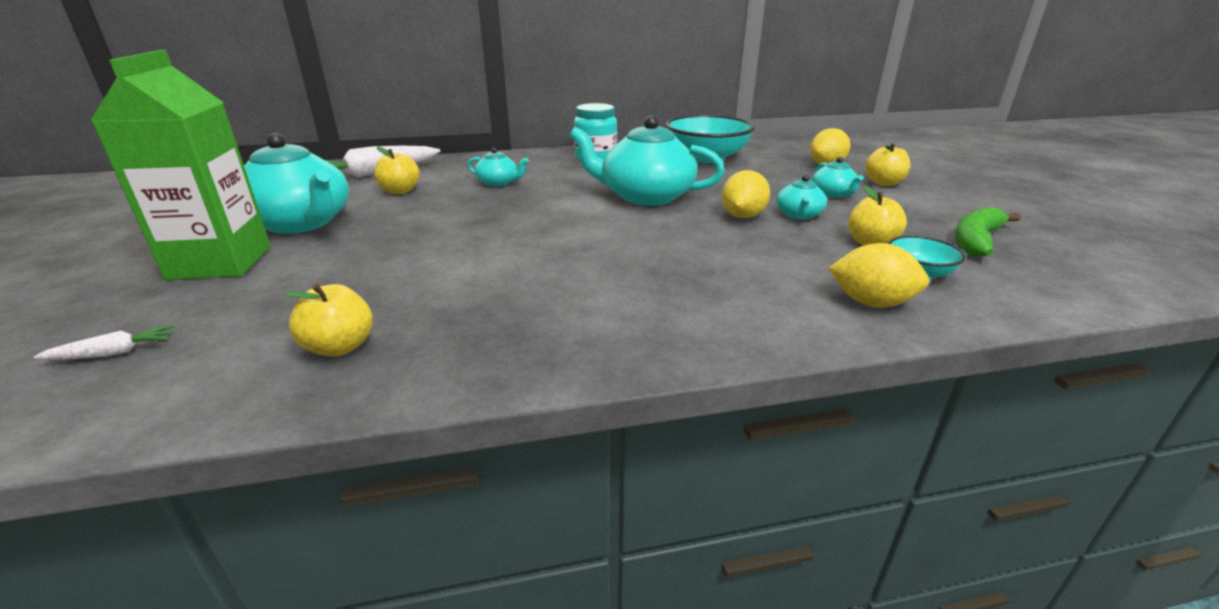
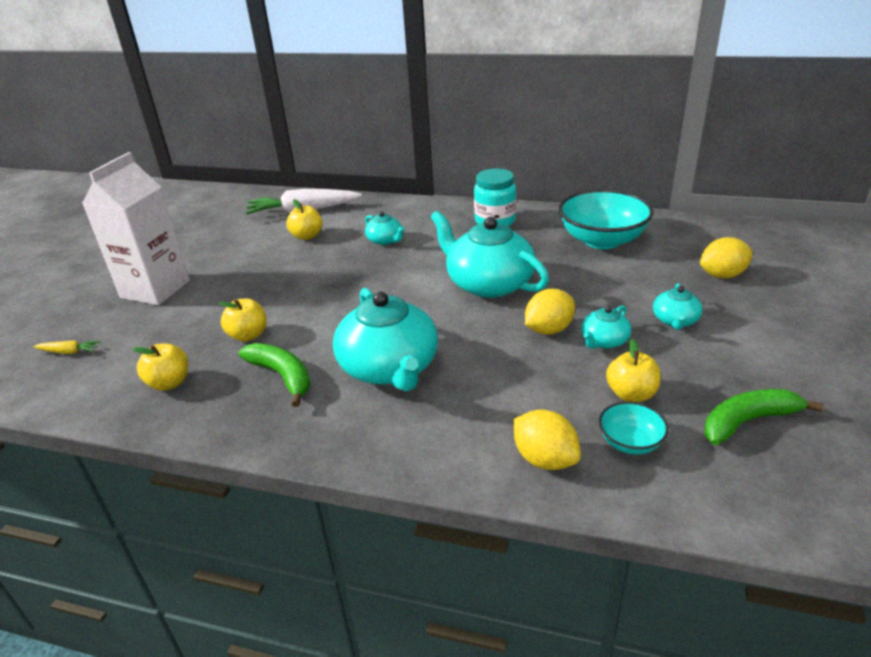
camera: 30 degrees right, 5 degrees up
white carrot [34,325,175,360] -> yellow carrot [33,340,101,354]
green carton [91,50,271,280] -> white carton [82,152,190,305]
turquoise teapot [244,133,349,234] -> turquoise teapot moved to [333,288,438,392]
yellow apple [865,143,911,186] -> yellow apple moved to [218,298,267,342]
none -> green banana [238,343,310,407]

